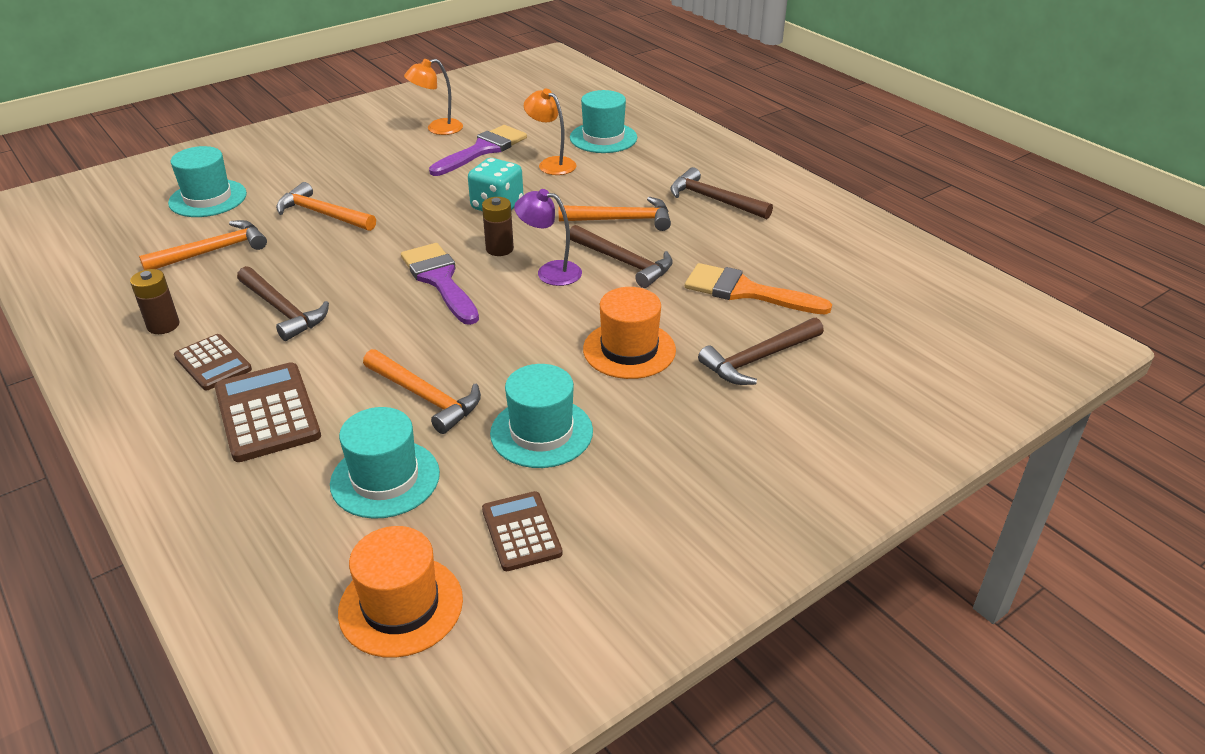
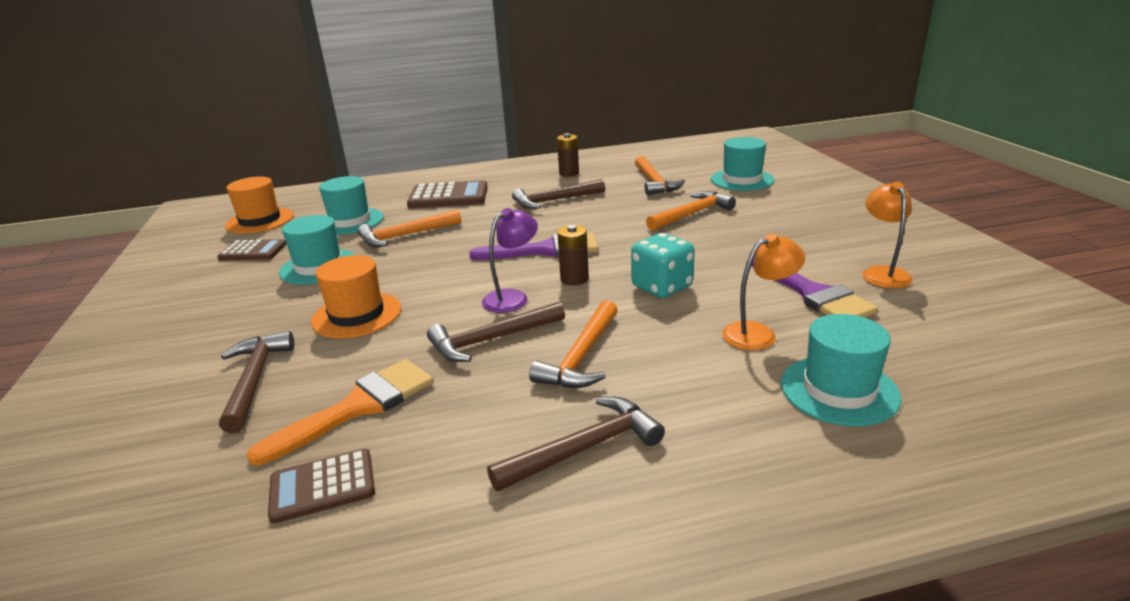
camera: 115 degrees right, 10 degrees down
brown calculator [174,334,252,390] -> brown calculator moved to [268,449,375,524]

